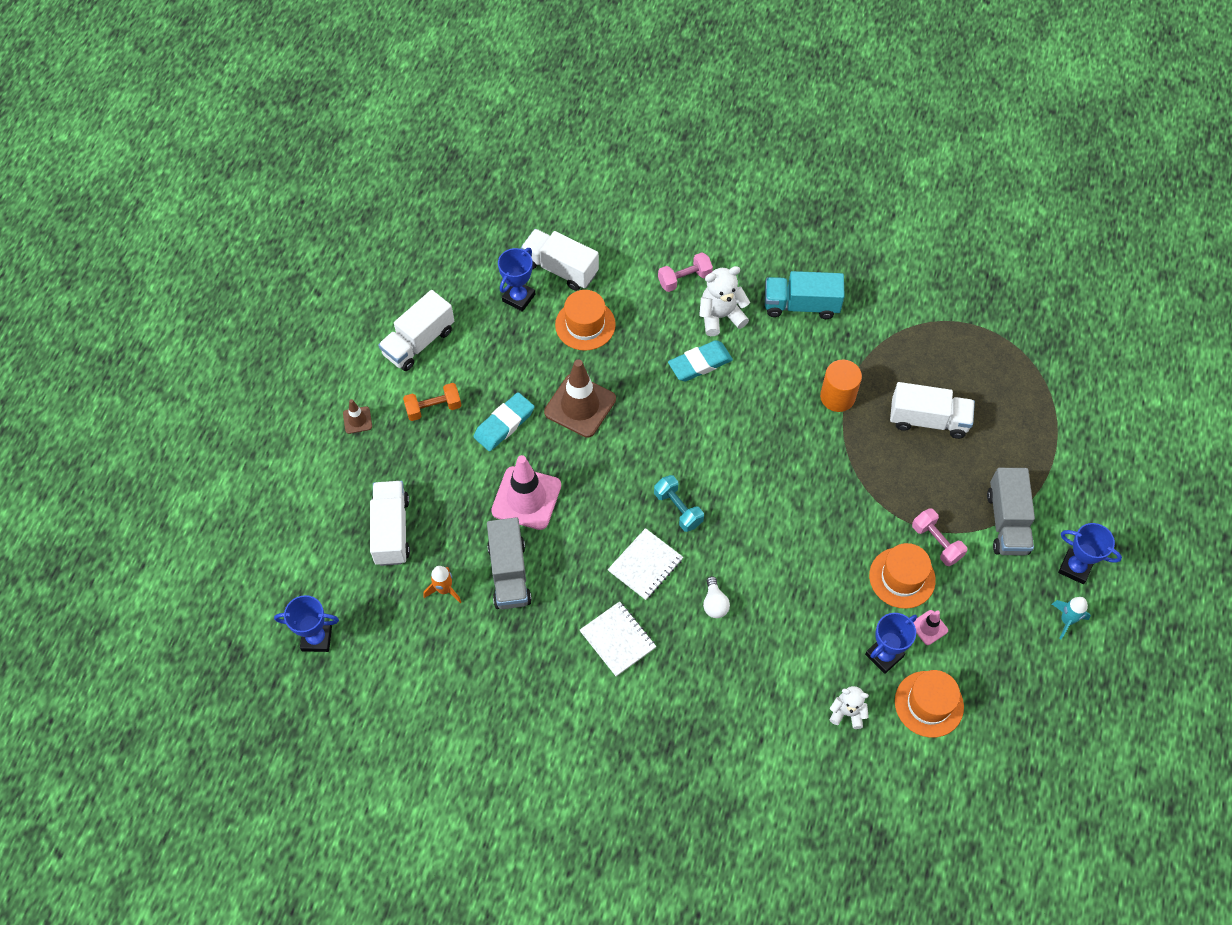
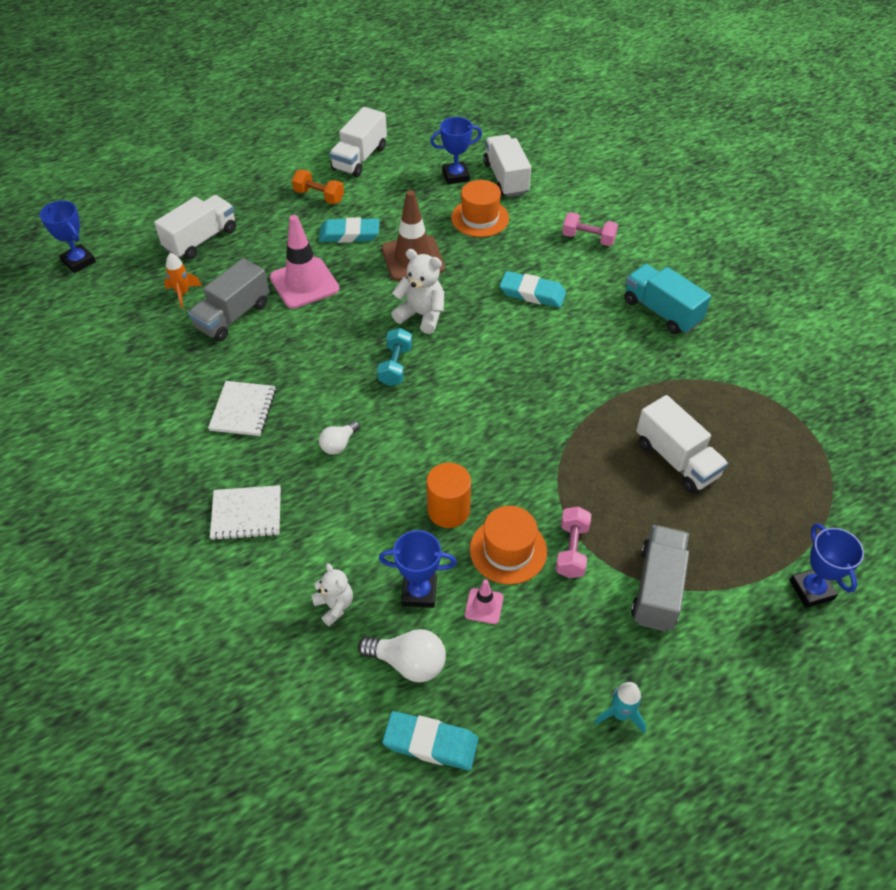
camera: 45 degrees right, 10 degrees down
brown traffic cone [343,399,372,434] -> none
white truck [378,290,454,371] -> white truck turned 60 degrees counterclockwise [329,107,387,177]
white notebook [608,528,683,600] -> white notebook moved to [210,485,281,541]
white teddy bear [699,266,750,336] -> white teddy bear moved to [391,249,444,334]
orange cylinder [820,360,862,412] -> orange cylinder moved to [427,463,471,528]
orange hat [895,670,964,738] -> white light bulb [358,629,446,682]
grey truck [987,468,1035,555] -> grey truck turned 150 degrees clockwise [631,525,689,631]
blue trophy [1058,523,1122,584] -> blue trophy moved to [790,523,864,608]
none -> turquoise eraser [382,711,478,771]

